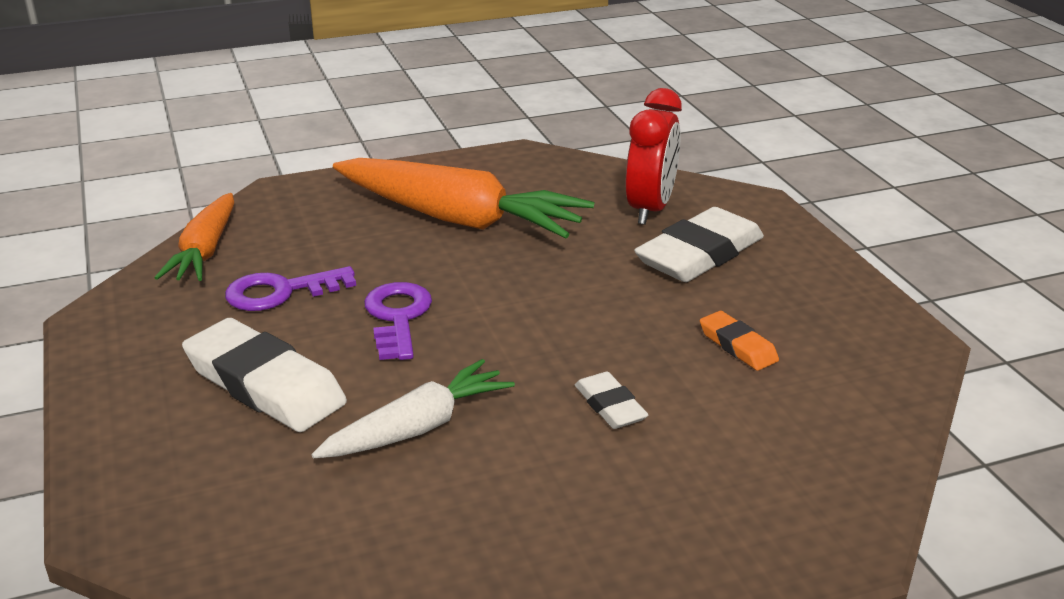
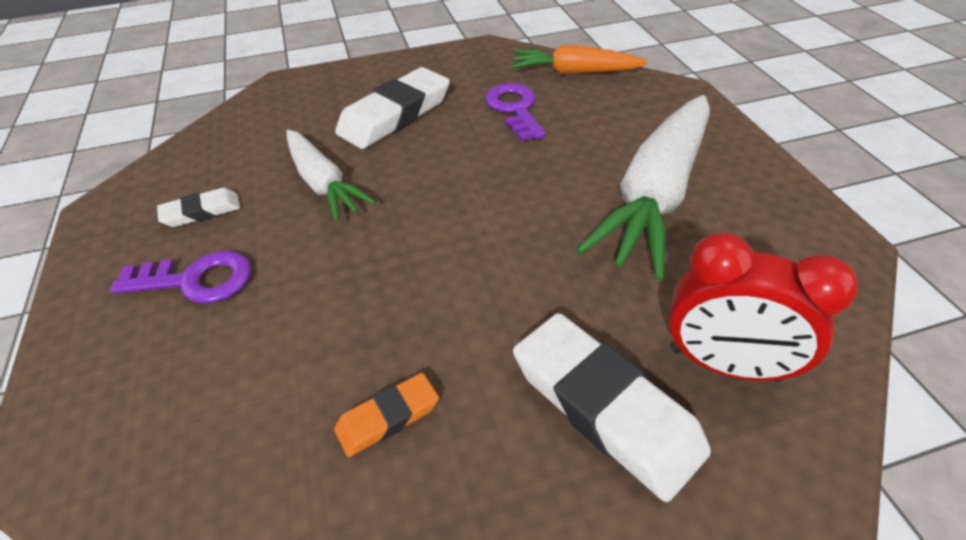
camera: 95 degrees right, 15 degrees up
orange carrot [333,158,594,238] -> white carrot [576,95,710,280]
purple key [364,282,432,360] -> purple key moved to [110,251,251,304]
white eraser [575,372,648,429] -> white eraser moved to [157,188,240,227]

